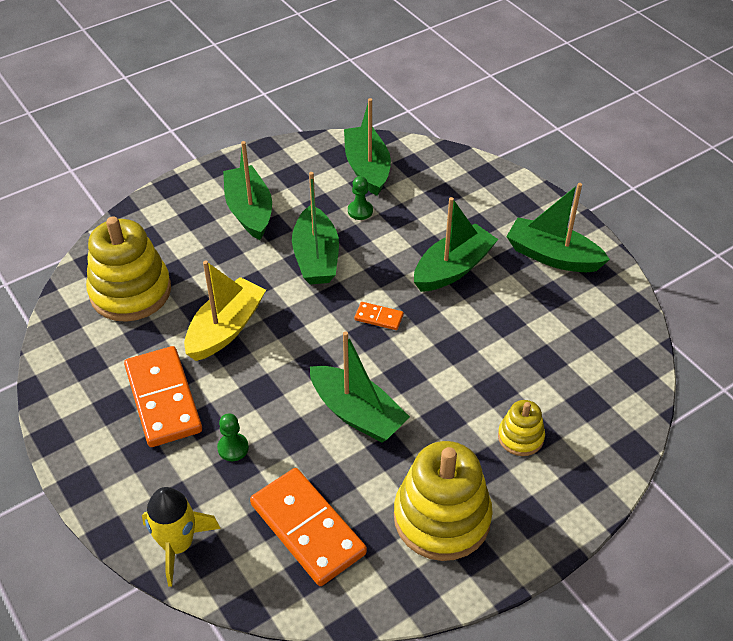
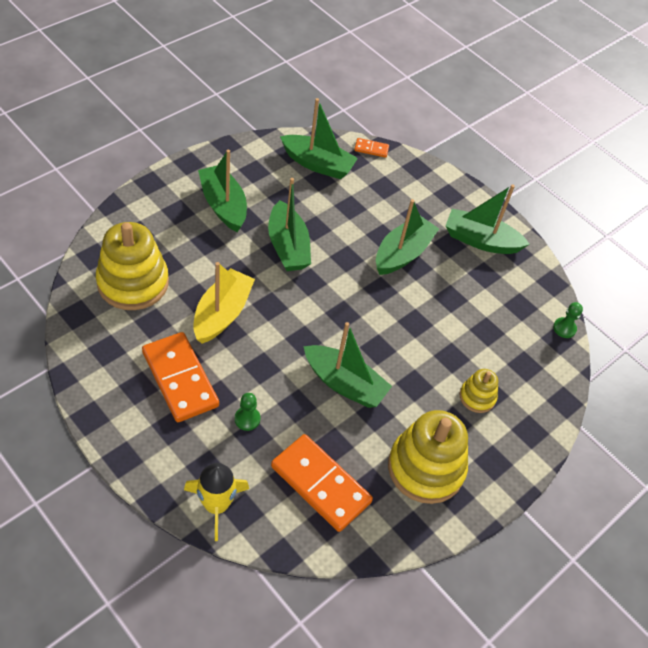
camera: 15 degrees left, 5 degrees up
green boat [344,98,391,196] -> green boat turned 135 degrees clockwise [280,98,358,179]
green pawn [348,176,373,220] -> green pawn moved to [553,302,583,338]
orange domino [354,302,404,330] -> orange domino moved to [354,138,389,158]

